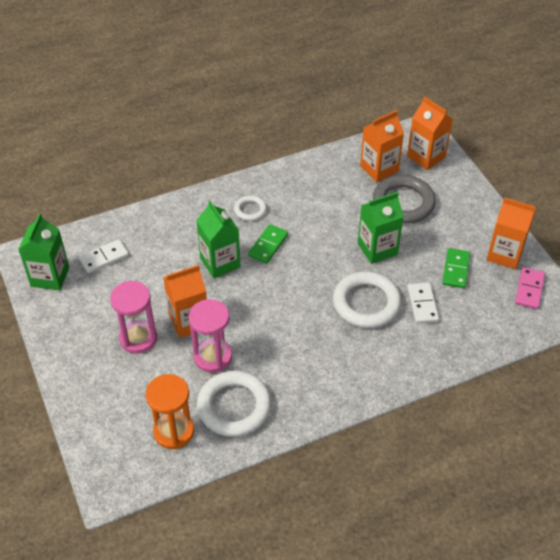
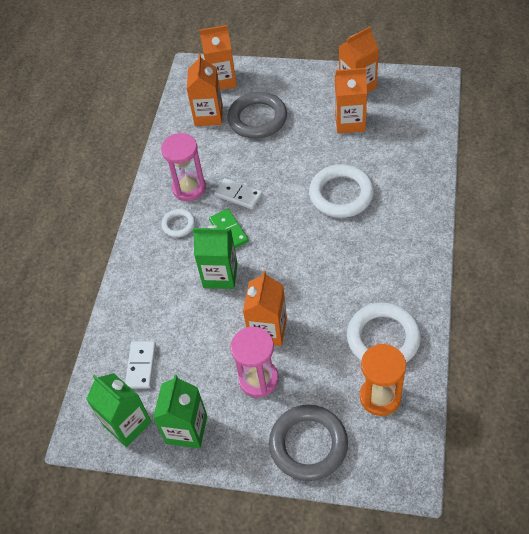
camera: 50 degrees left, 5 degrees up
pink hourglass [189,299,232,373] -> pink hourglass moved to [161,133,206,201]
green carton [358,192,404,264] -> green carton moved to [153,375,207,448]
white domino [407,282,439,324] -> white domino moved to [214,178,262,209]
green domino [442,248,470,288] -> orange carton [335,68,367,134]
pink domino [515,267,545,309] -> none
none -> grey ring [269,405,348,481]

